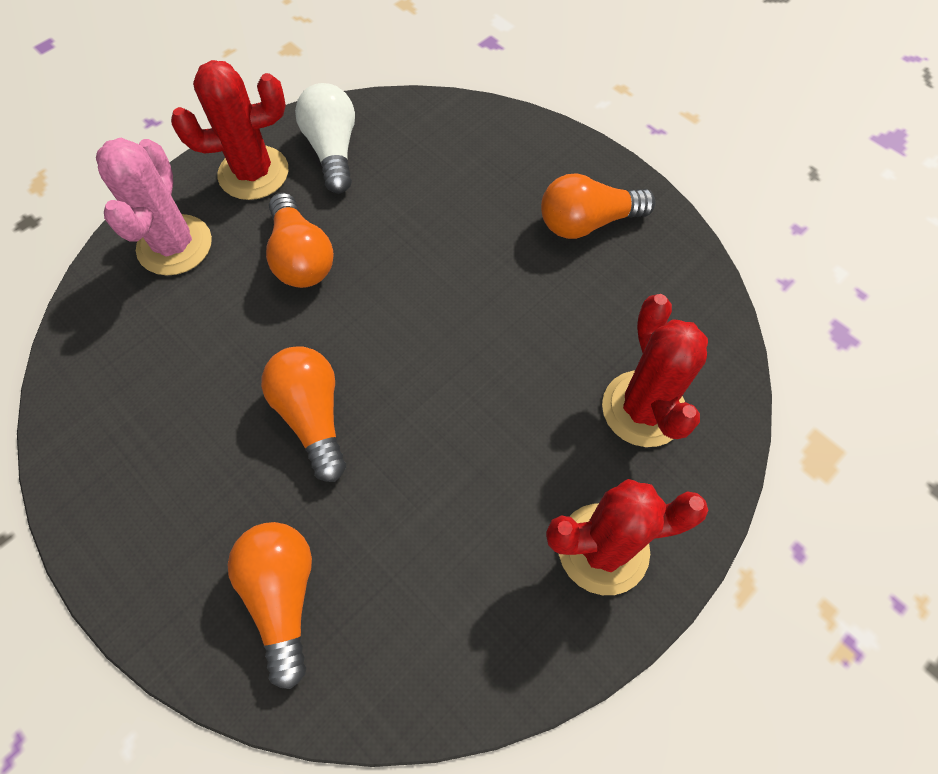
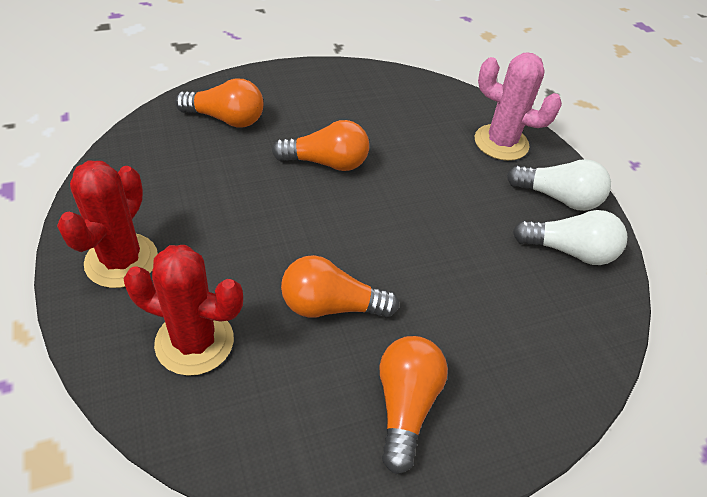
camera: 110 degrees right, 15 degrees down
red cactus [171,60,288,200] -> white light bulb [507,159,611,211]
orange light bulb [266,193,334,288] -> orange light bulb moved to [281,255,399,317]

